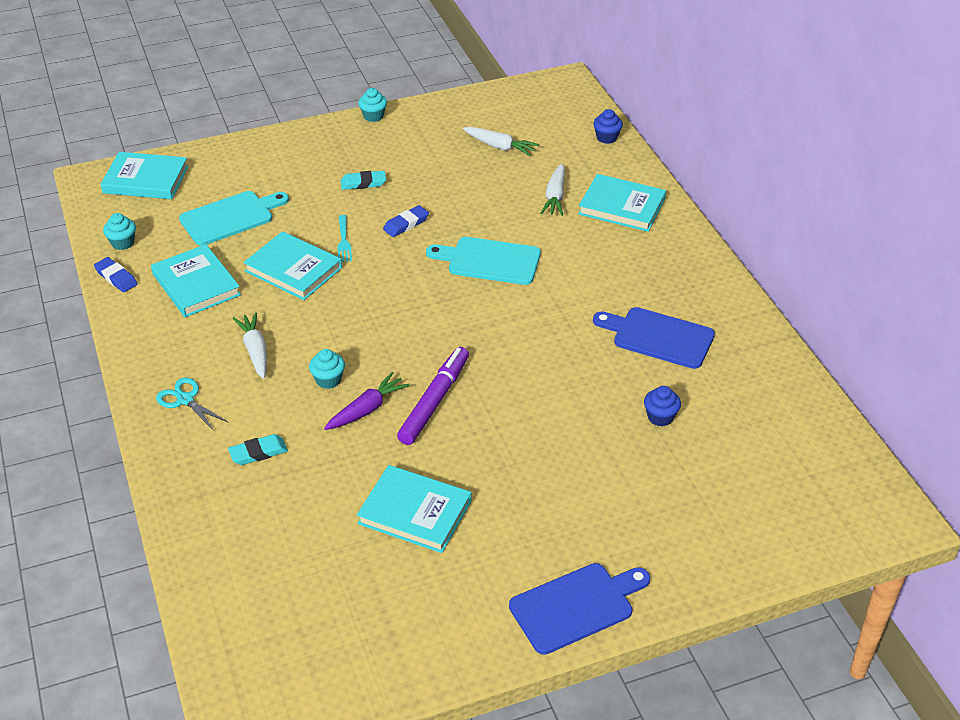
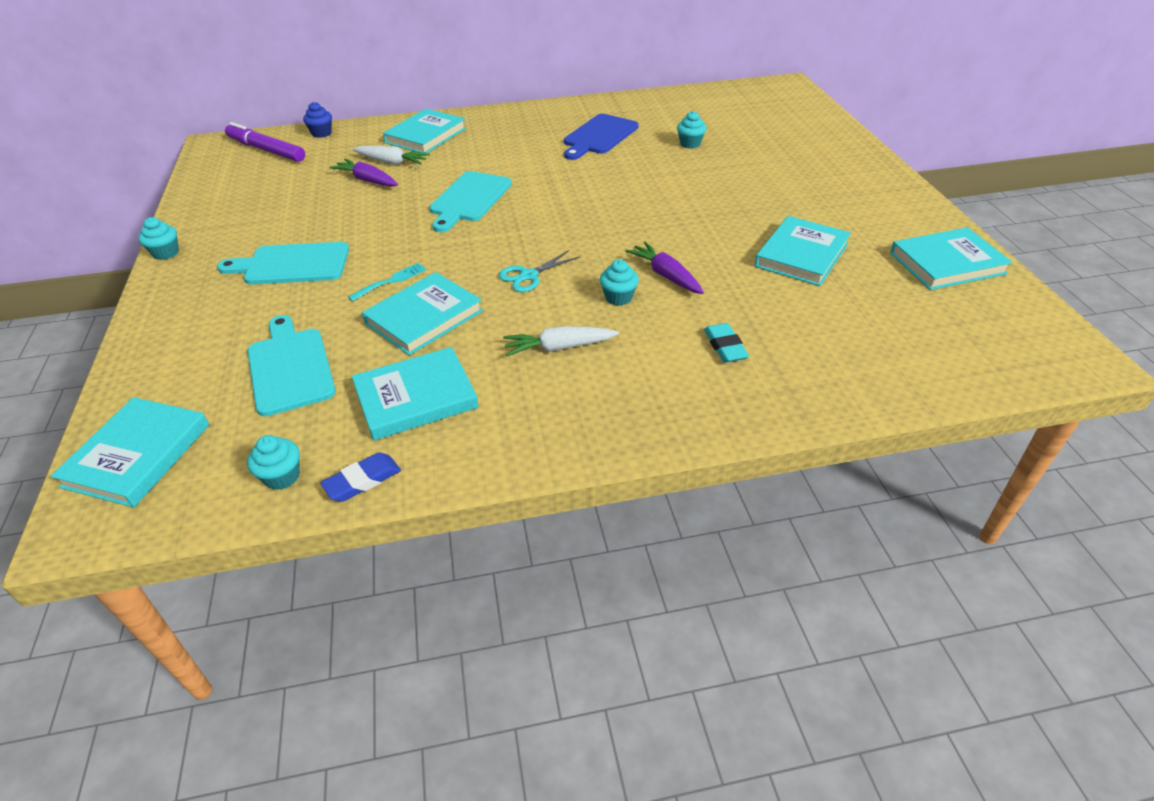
camera: 80 degrees left, 0 degrees up
turquoise scissors [156,377,229,431] -> turquoise scissors moved to [499,250,580,292]
turquoise fork [337,215,352,262] -> turquoise fork turned 45 degrees counterclockwise [348,263,427,301]
turquoise eraser [341,171,386,190] -> turquoise cutting board [217,242,349,284]
blue eraser [383,205,429,237] -> none
purple marker [397,347,469,445] -> purple marker moved to [225,122,305,162]
white carrot [463,127,539,156] -> none
blue cutting board [509,563,650,655] -> none
blue cupcake [644,386,681,426] -> turquoise cupcake [677,111,706,149]
none -> purple carrot [329,159,398,187]
none -> turquoise book [890,227,1013,290]

